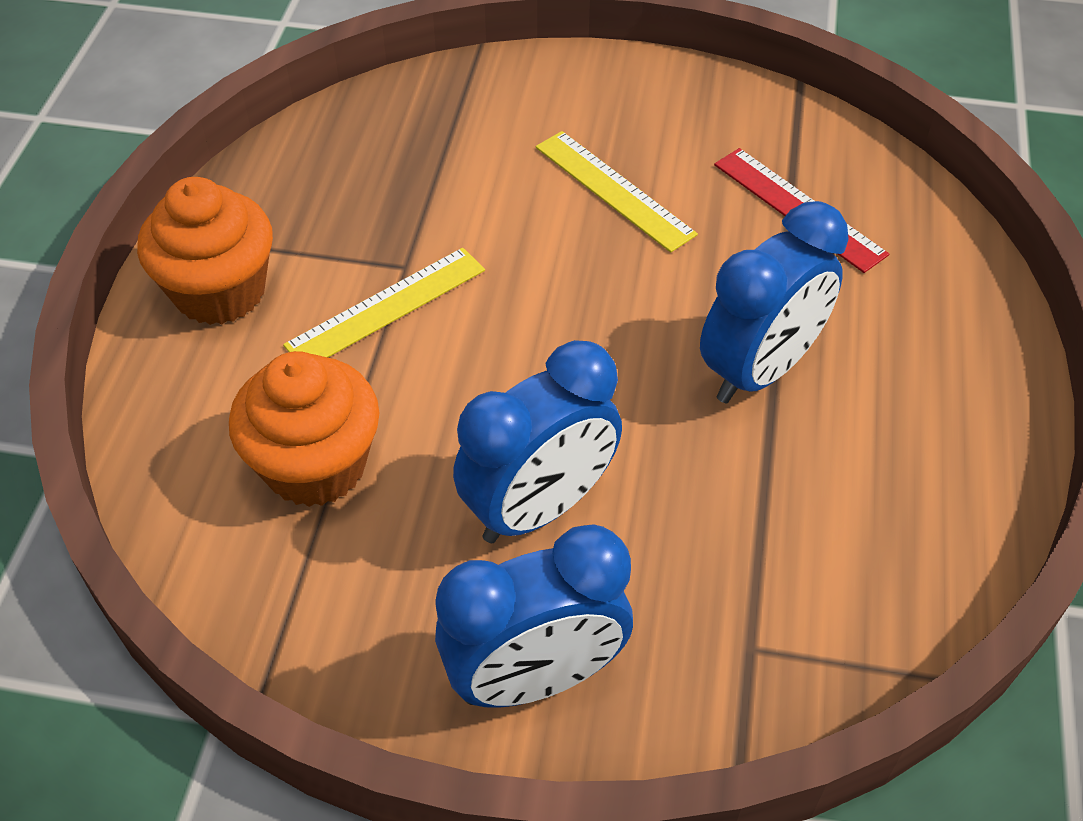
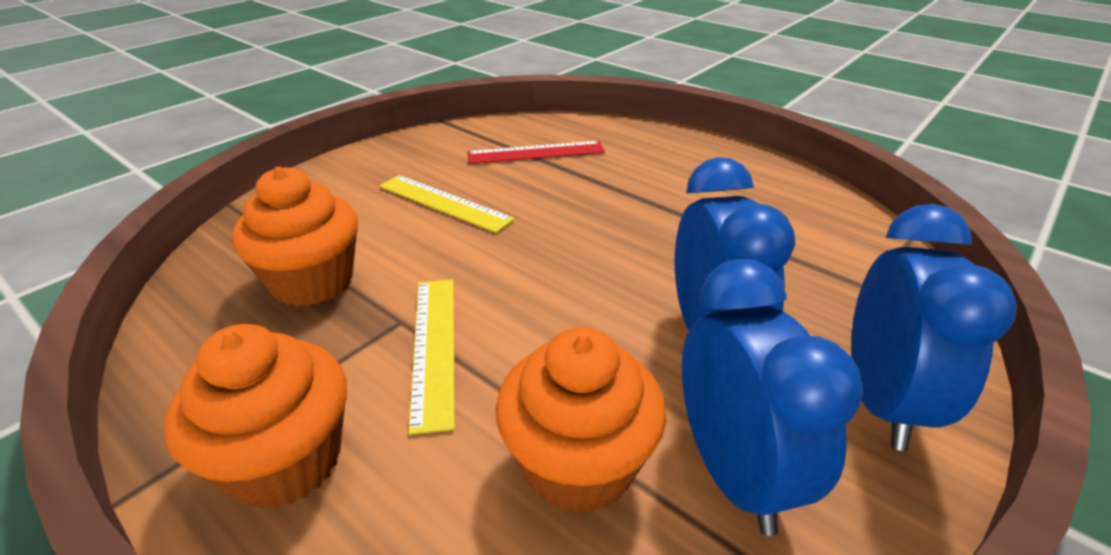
camera: 60 degrees left, 15 degrees down
yellow ruler [536,131,698,252] -> yellow ruler turned 45 degrees clockwise [379,175,515,233]
blue clock [700,201,849,403] -> blue clock moved to [682,259,863,536]
none -> orange cupcake [232,167,358,307]

